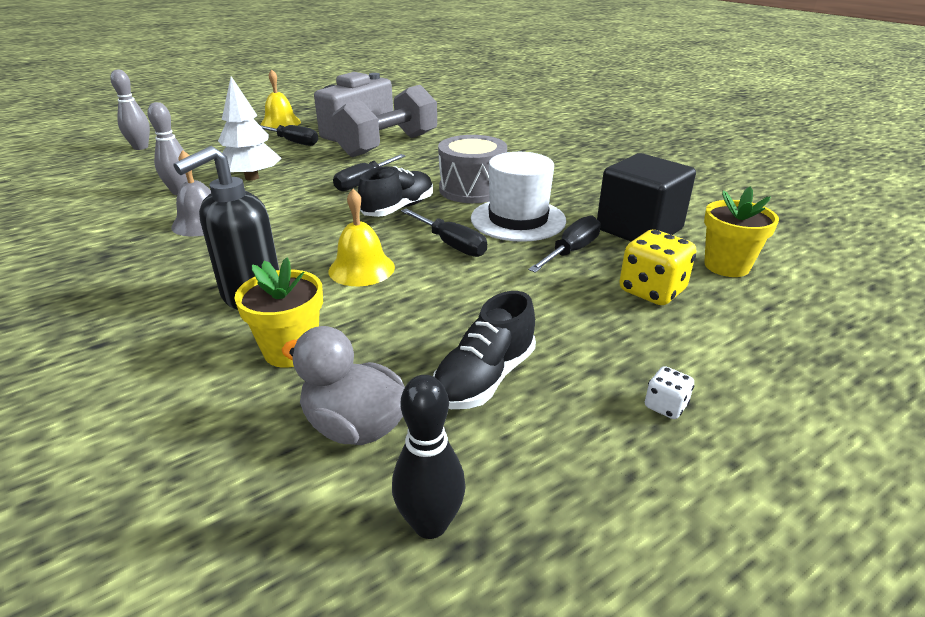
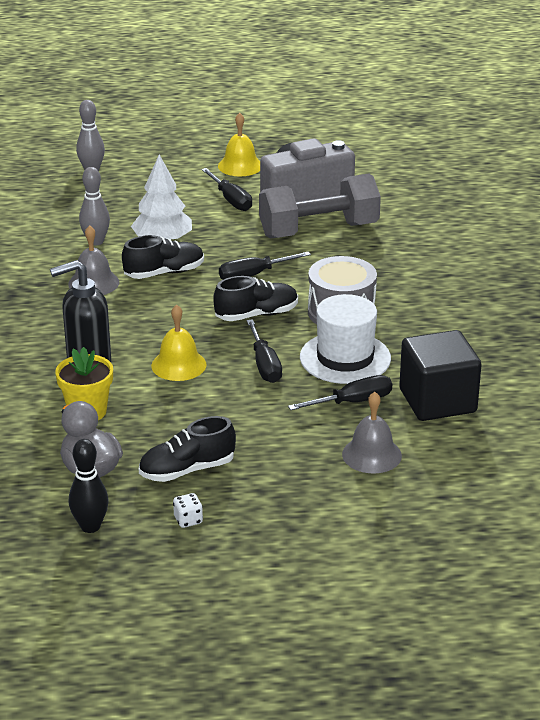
camera: 30 degrees right, 0 degrees up
yellow dice [619,230,696,305] -> grey bell [342,392,402,473]
white dice [645,366,694,419] -> white dice moved to [173,493,203,528]
yellow flower pot [704,187,779,277] -> none
none -> black shoe [122,235,204,279]

